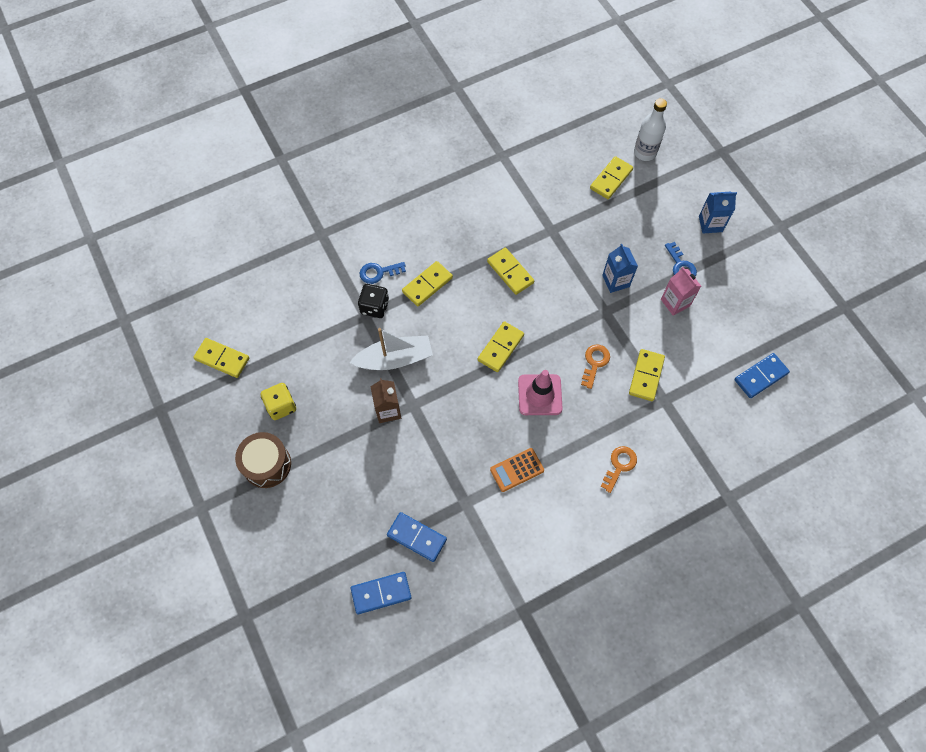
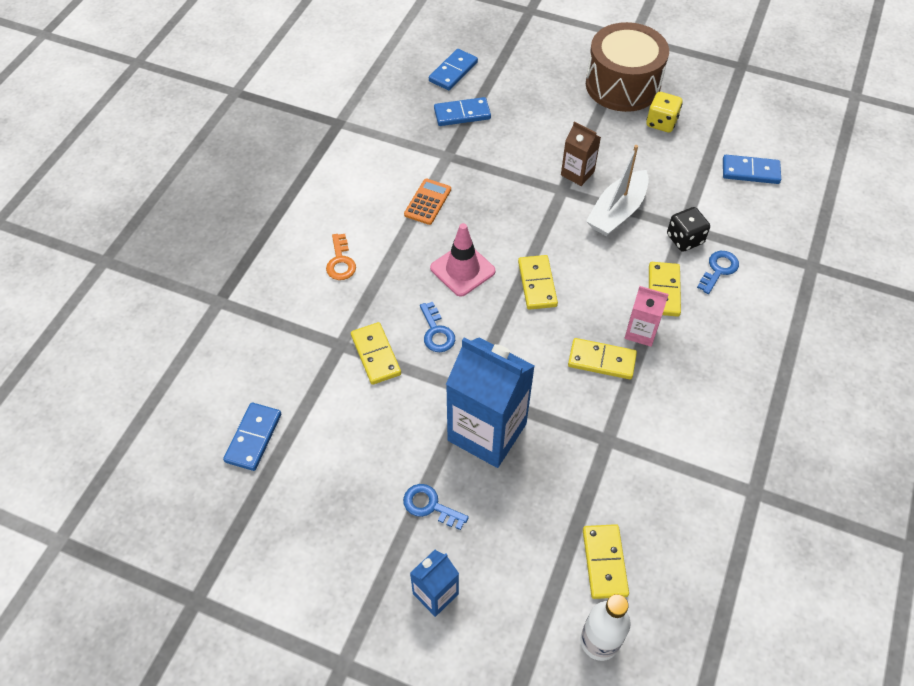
camera: 140 degrees right, 10 degrees down
yellow domino [193,338,249,378] -> none
brown drum [235,432,291,488] -> brown drum [586,22,669,112], size x1.57
orange key [581,344,610,389] -> blue key [420,302,455,352]
blue carton [602,244,638,293] -> blue carton [446,337,535,468], size x1.97
pink carton [661,267,701,316] -> pink carton moved to [625,286,669,347]
none -> blue domino [723,155,781,184]

